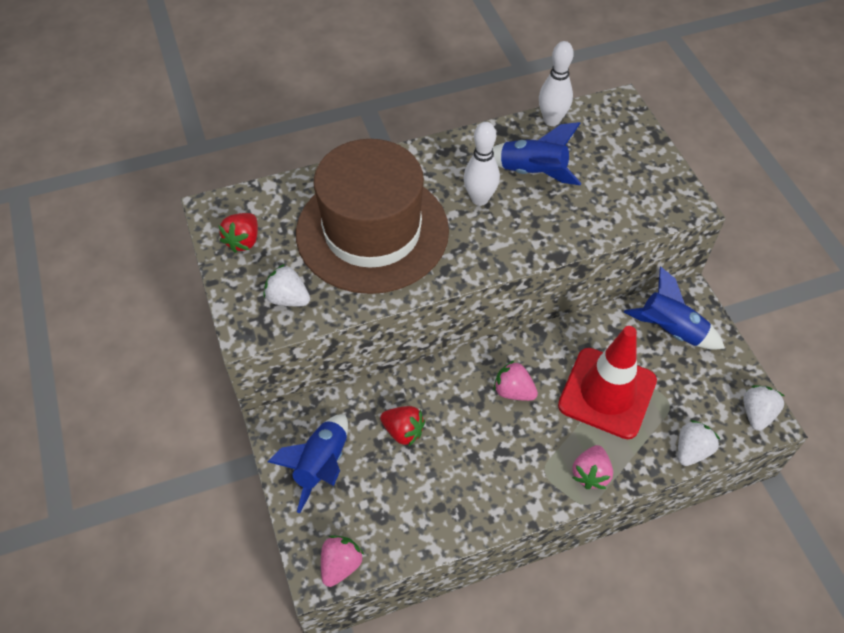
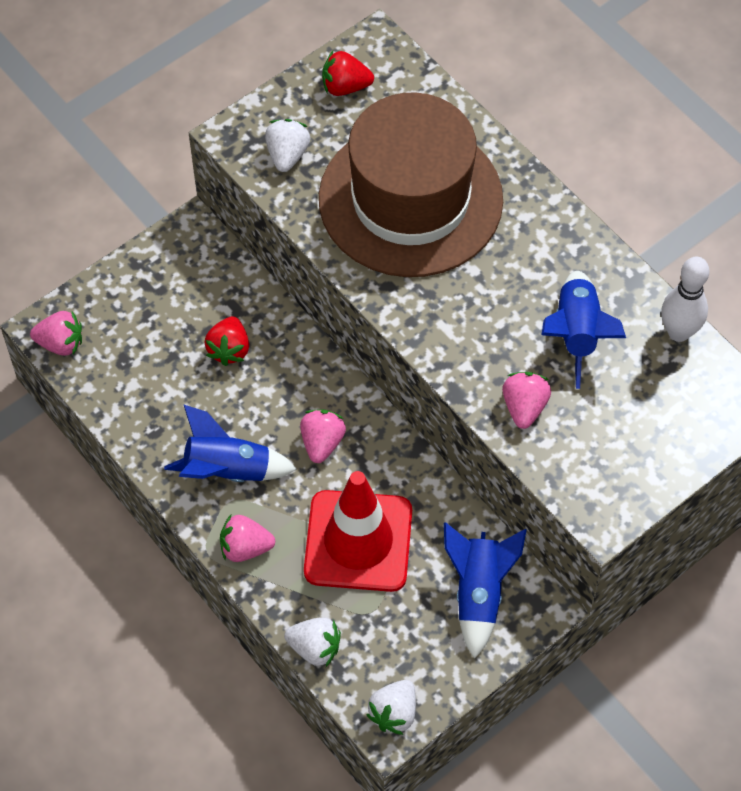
camera: 70 degrees right, 5 degrees up
blue rocket [268,414,348,513] -> blue rocket moved to [164,404,297,482]
white bowling pin [464,122,500,206] -> none
white strawberry [743,385,784,431] -> white strawberry turned 120 degrees clockwise [366,680,416,735]
none -> pink strawberry [502,372,551,429]

